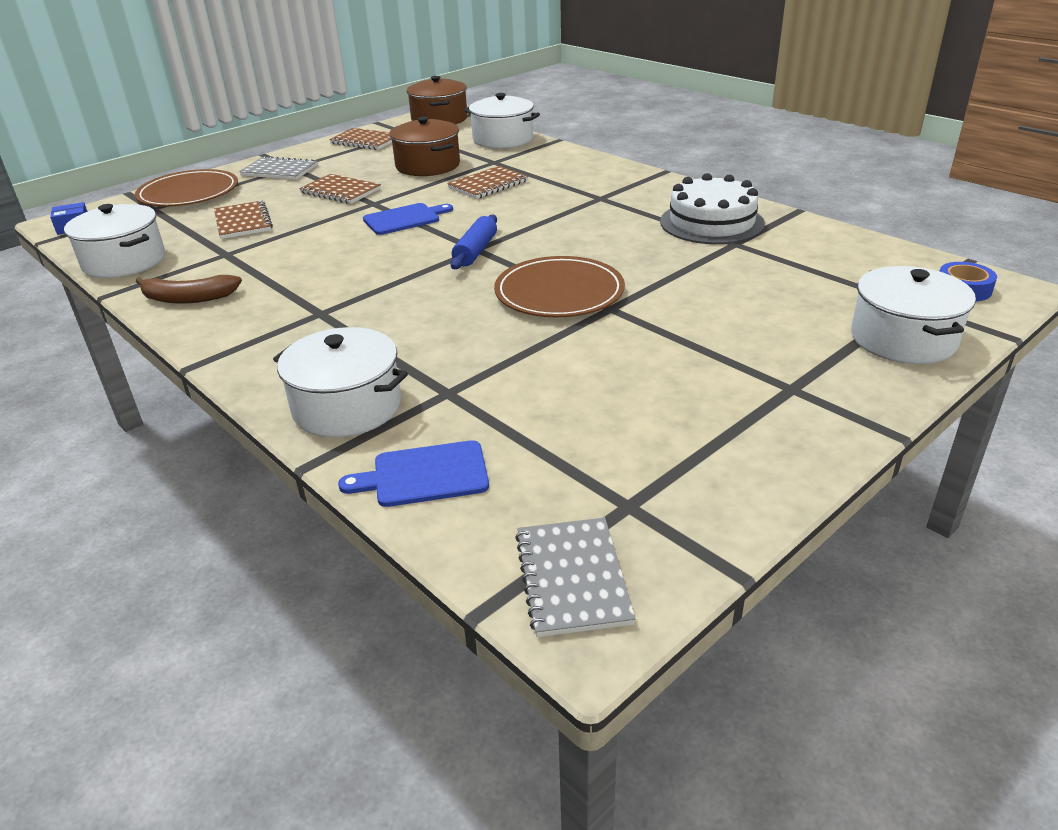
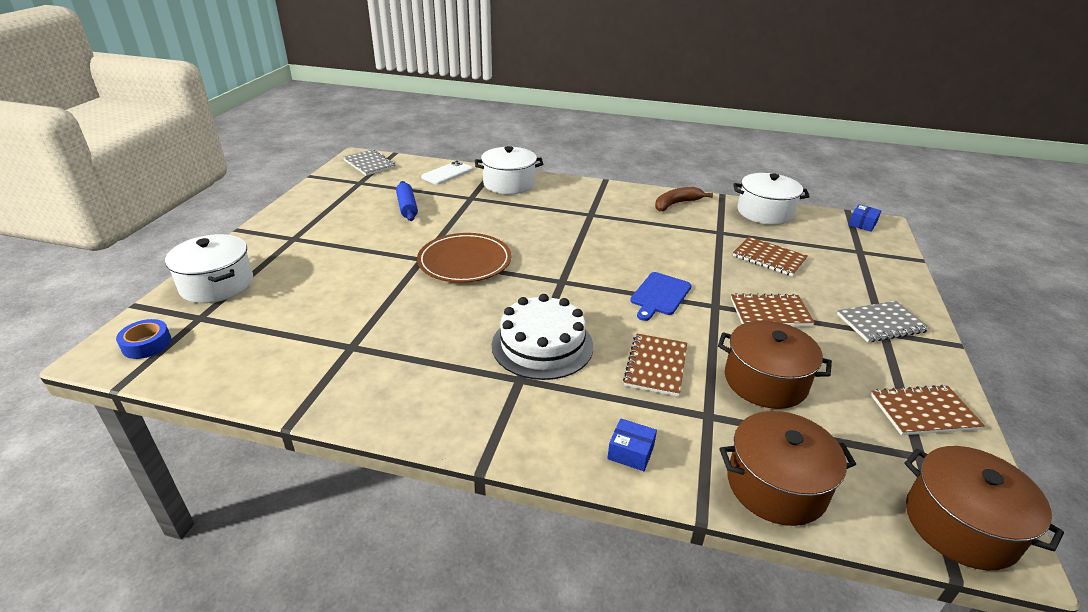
camera: 145 degrees right, 0 degrees up
brown plate [135,169,238,207] -> none
blue cutting board [338,440,489,507] -> white phone [421,161,473,185]
blue rolling pin [450,214,497,269] -> blue rolling pin moved to [396,181,418,221]
white pot [464,93,540,149] -> brown pot [720,411,856,526]
white cake [660,173,765,244] -> white cake moved to [492,294,593,380]
none -> blue box [607,419,657,471]

